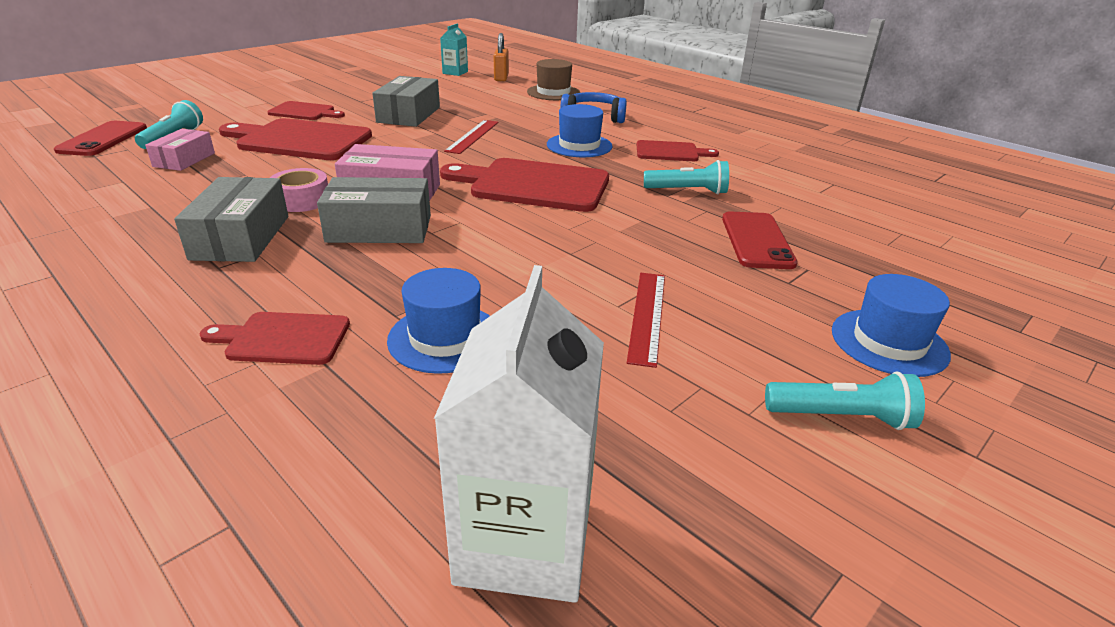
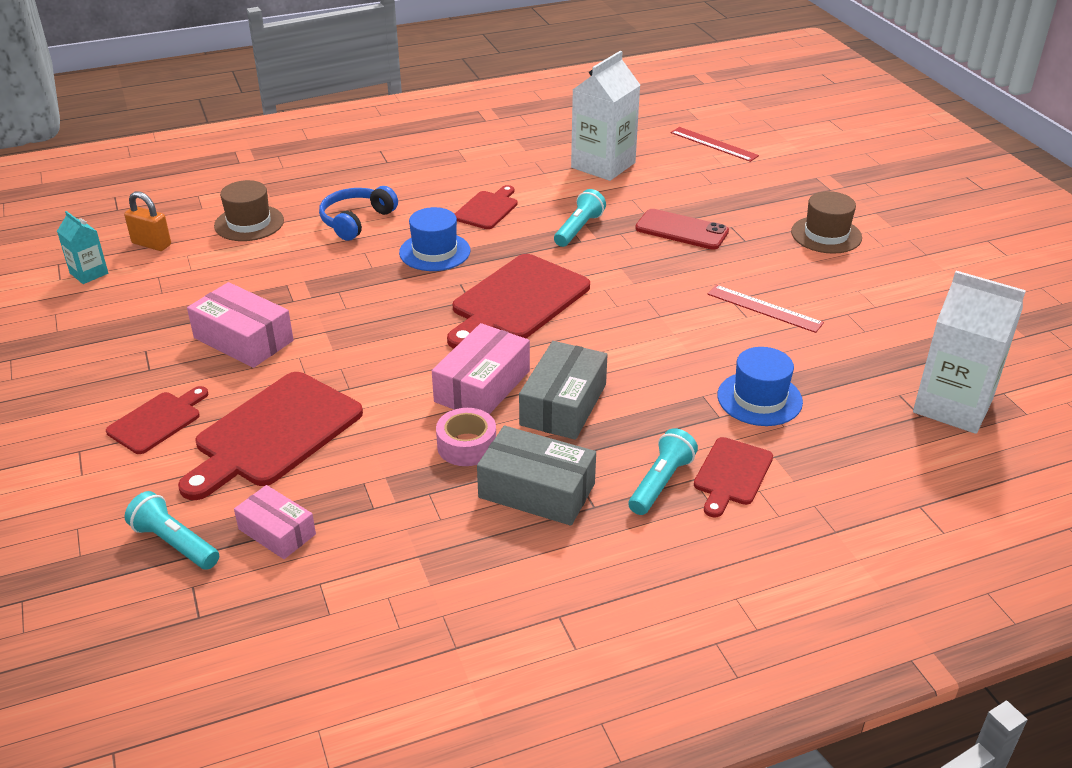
camera: 65 degrees left, 5 degrees up
red phone [54,121,147,156] -> none
grey box [372,76,440,127] -> pink box [187,282,293,368]
red ruler [444,120,499,154] -> red ruler moved to [671,127,759,162]
turquoise flashlight [765,371,925,430] -> turquoise flashlight moved to [628,428,698,515]
blue hat [832,274,951,377] -> brown hat [791,191,862,254]
none -> white carton [571,51,640,181]

